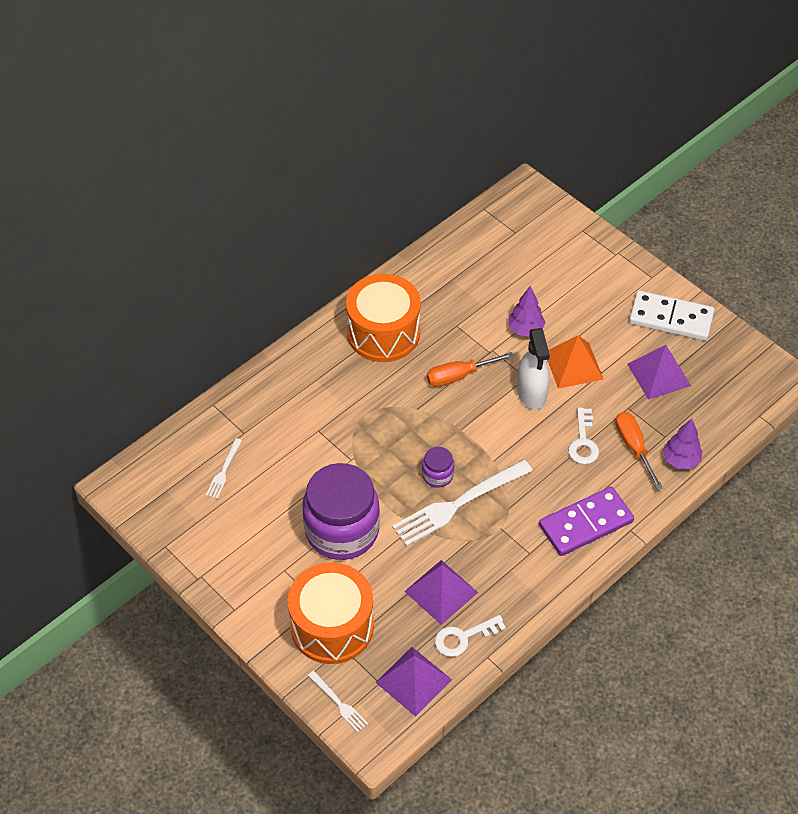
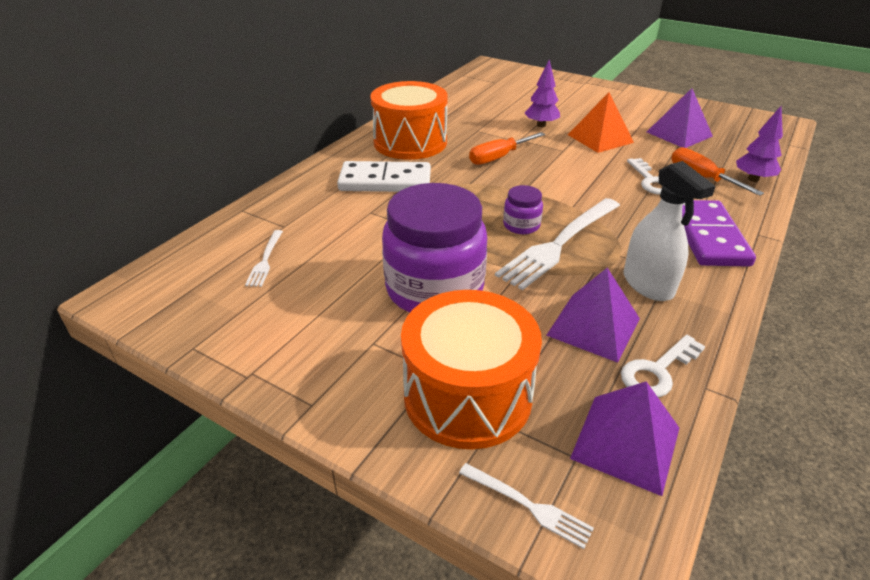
camera: 15 degrees left, 15 degrees down
white spray bottle [517,328,550,410] -> white spray bottle moved to [623,161,716,301]
purple domino [539,487,634,556] -> purple domino turned 45 degrees counterclockwise [682,200,756,267]
white domino [629,290,715,341] -> white domino moved to [337,161,431,192]

